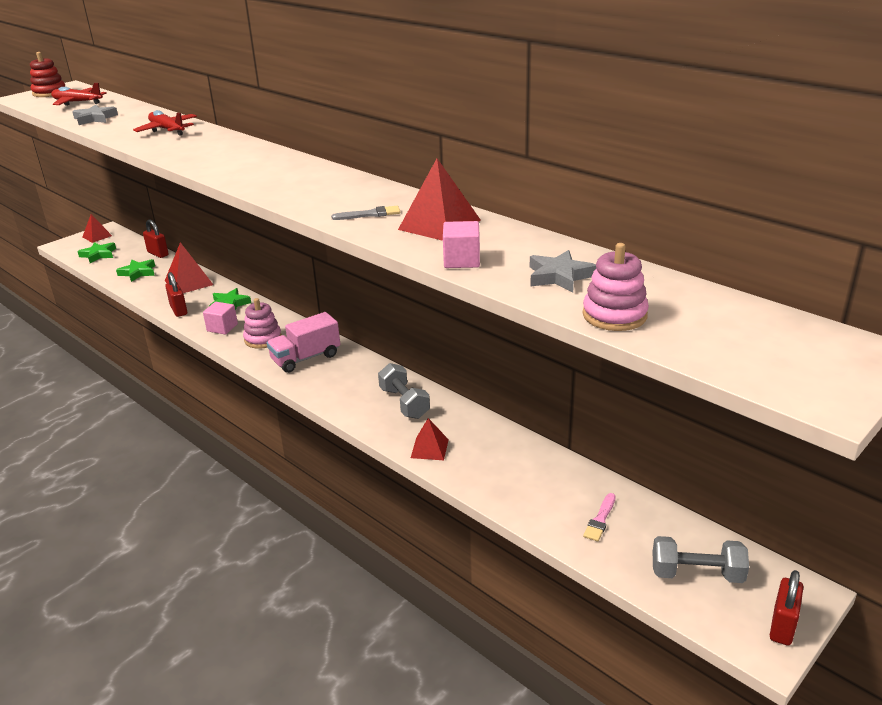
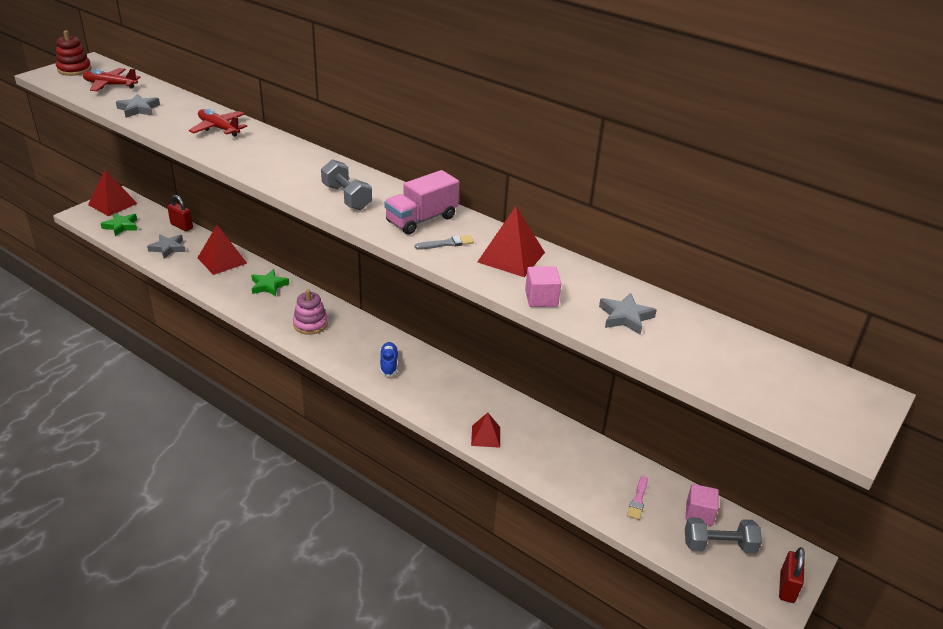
camera: 10 degrees left, 5 degrees up
red pyramid [82,214,112,243] -> red pyramid [88,170,138,216], size x1.61
green star [116,259,155,282] -> grey star [147,235,186,259]
red padlock [165,272,187,317] -> none
pink cube [203,302,238,335] -> pink cube moved to [686,484,719,526]
pink truck [267,312,340,373] -> pink truck moved to [384,170,459,235]
grey dumbbell [378,363,430,419] -> grey dumbbell moved to [321,159,372,210]
pink stacking toy [583,243,649,331] -> none
none -> blue shoe [380,342,399,377]

